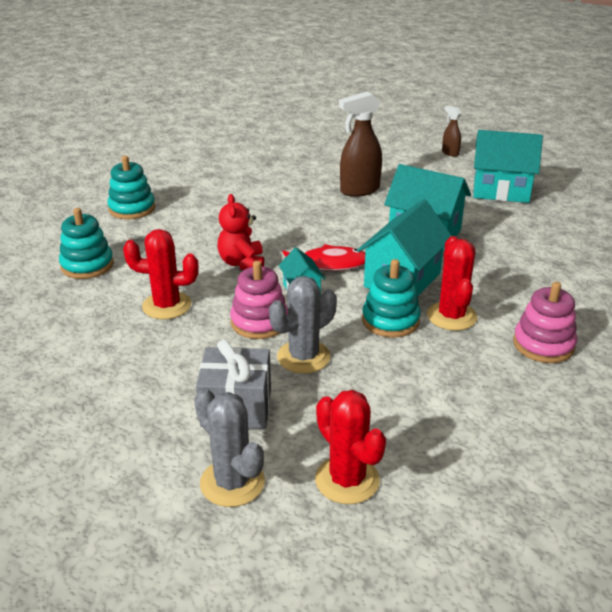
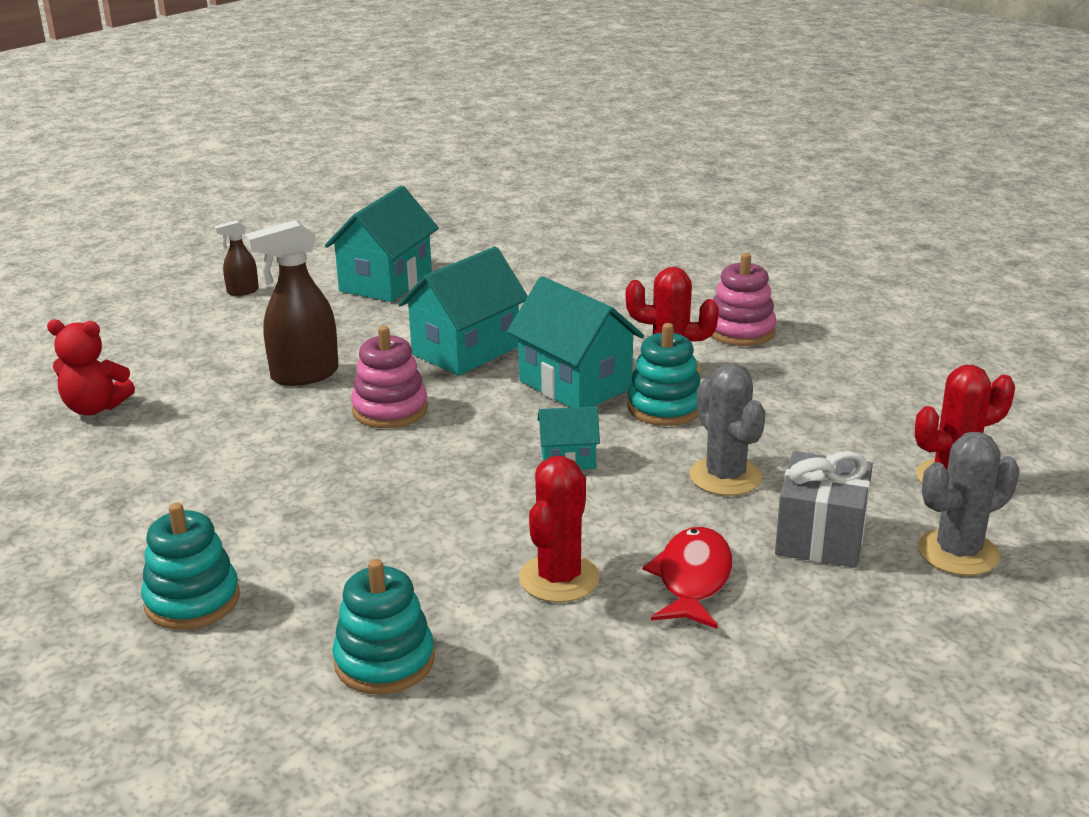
camera: 75 degrees left, 5 degrees down
red teddy bear [217,194,264,270] -> red teddy bear moved to [47,319,135,415]
pink stacking toy [230,261,288,339] -> pink stacking toy moved to [351,326,428,428]
red fish [282,244,365,271] -> red fish moved to [643,527,732,629]
brown spray bottle [339,91,382,197] -> brown spray bottle turned 75 degrees clockwise [246,220,339,386]

